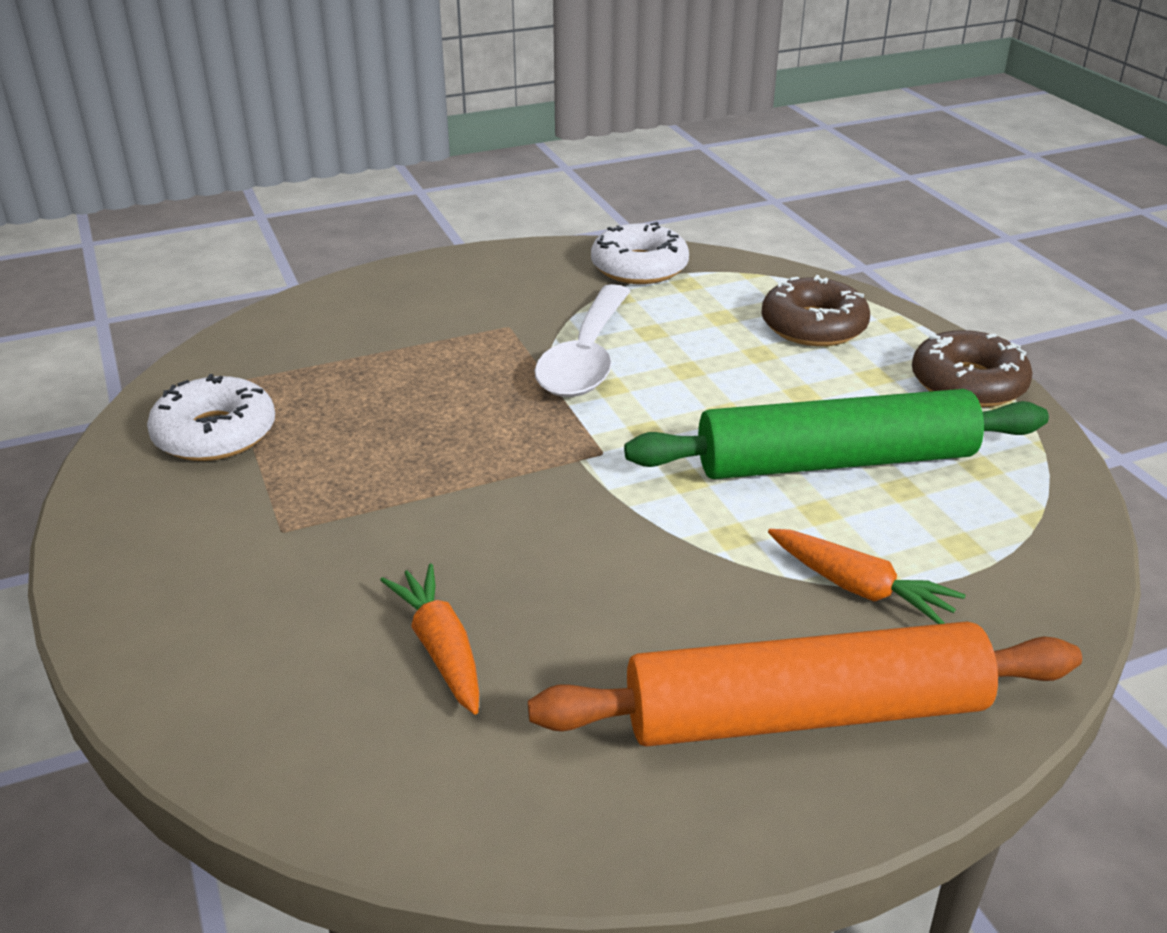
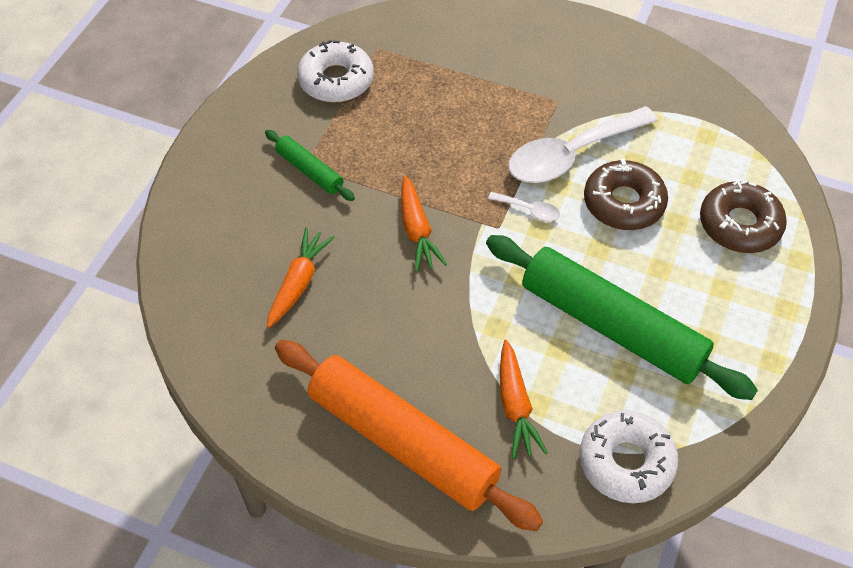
camera: 45 degrees right, 20 degrees up
white donut [591,222,689,284] -> white donut moved to [580,410,678,503]
brown donut [912,330,1033,407] -> brown donut moved to [584,158,668,230]
none -> green rolling pin [265,130,355,201]
none -> orange carrot [401,176,447,272]
none -> white spoon [488,192,560,221]

